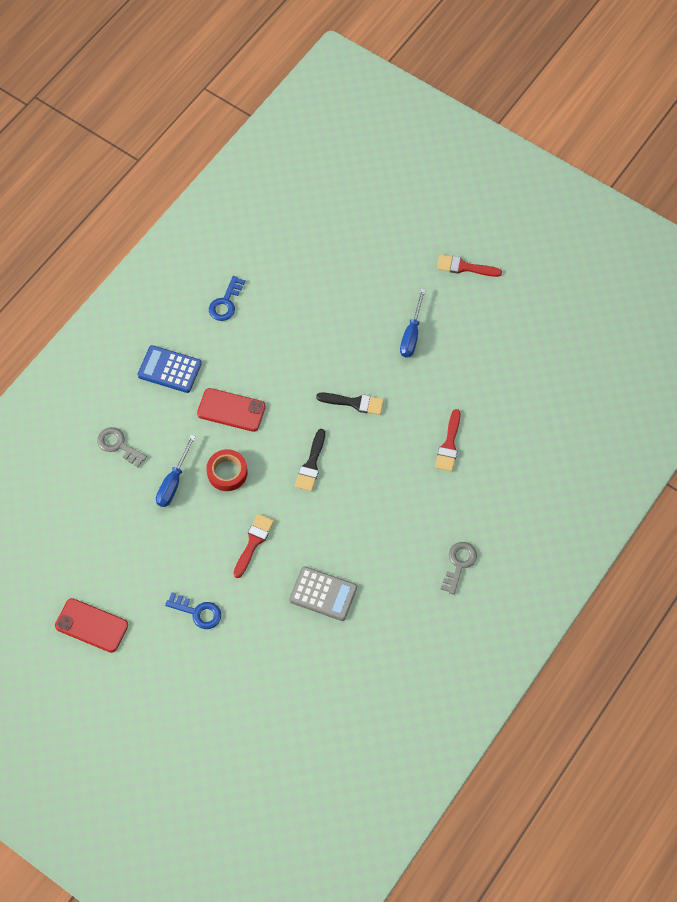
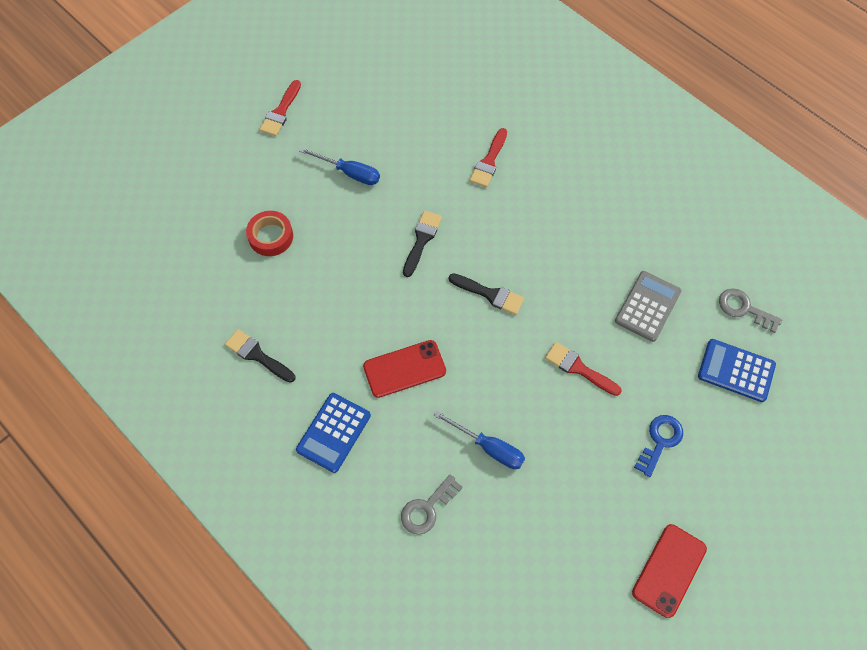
camera: 80 degrees left, 0 degrees up
red phone [197,388,266,432] -> red phone turned 45 degrees clockwise [363,340,446,398]
red tape [206,449,248,491] -> red tape moved to [246,211,293,256]
blue key [209,276,245,321] -> black brush [225,329,295,383]
red brush [435,409,461,472] -> red brush turned 90 degrees clockwise [469,128,507,187]
grey key [441,542,477,595] -> grey key moved to [719,288,782,333]
none -> blue calculator [698,339,776,402]

